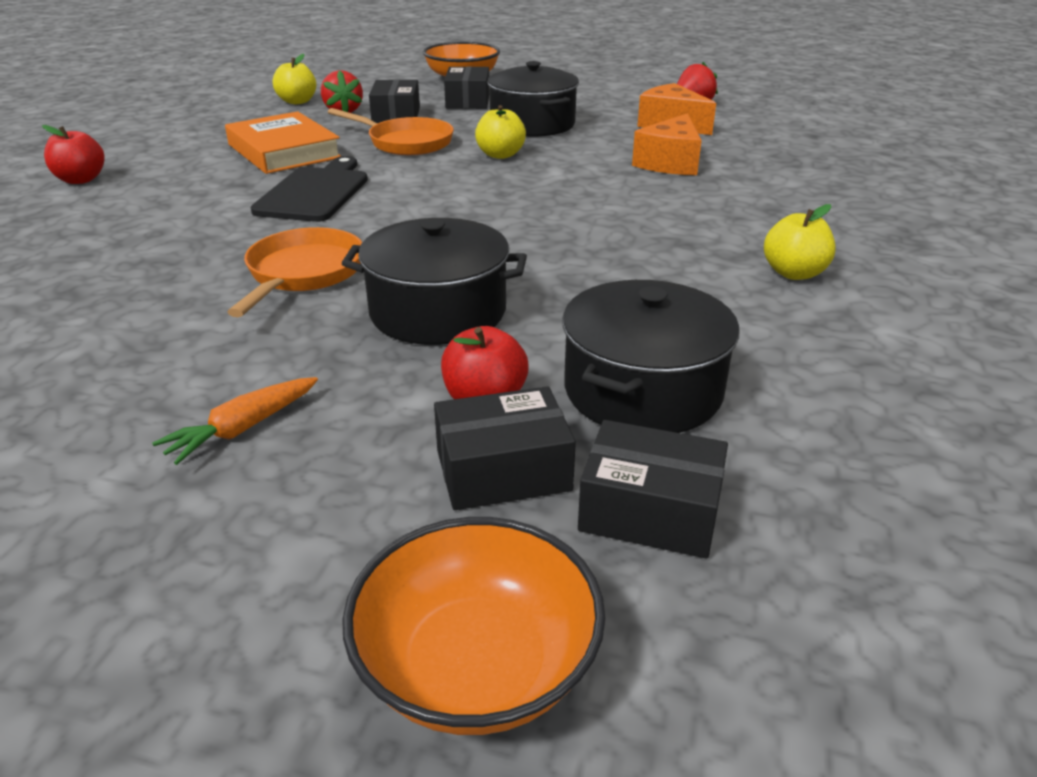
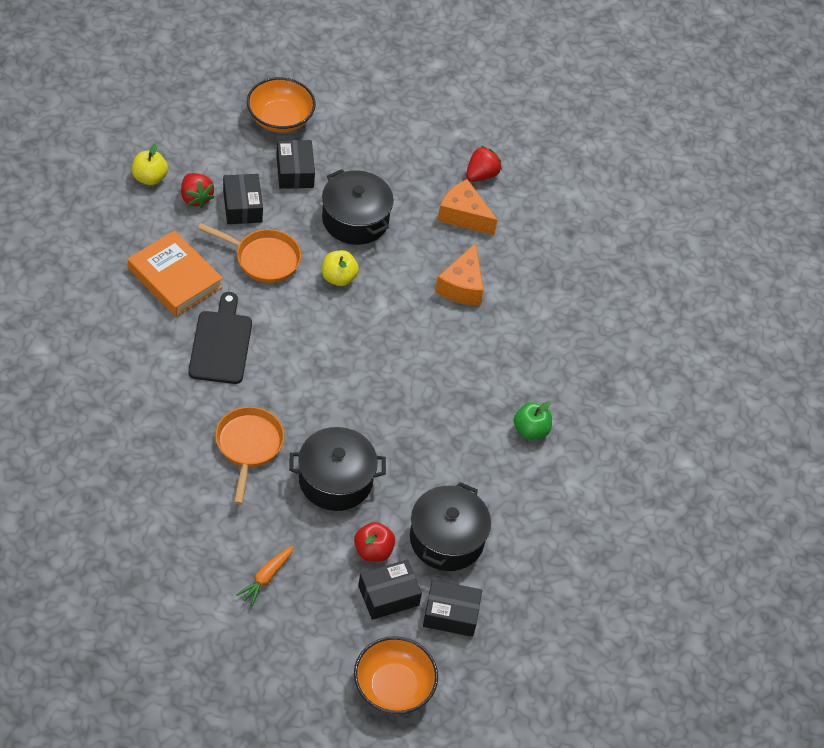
camera: 15 degrees left, 20 degrees up
red apple [42,125,105,184] -> none
yellow apple [764,204,836,280] -> green apple [514,401,552,440]

